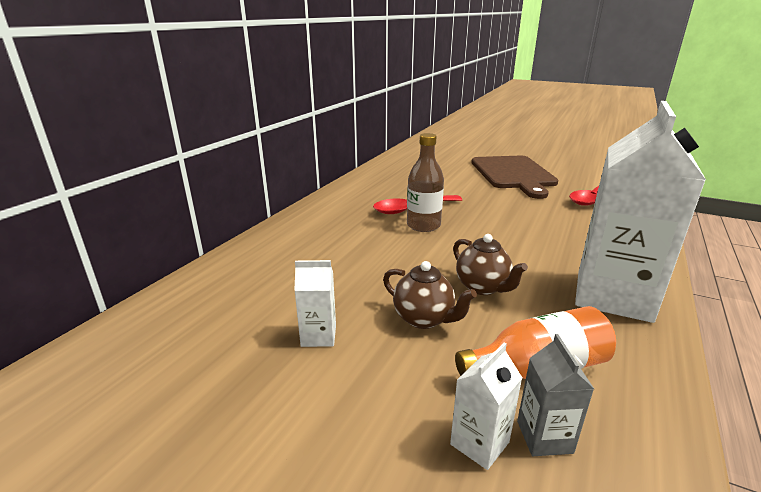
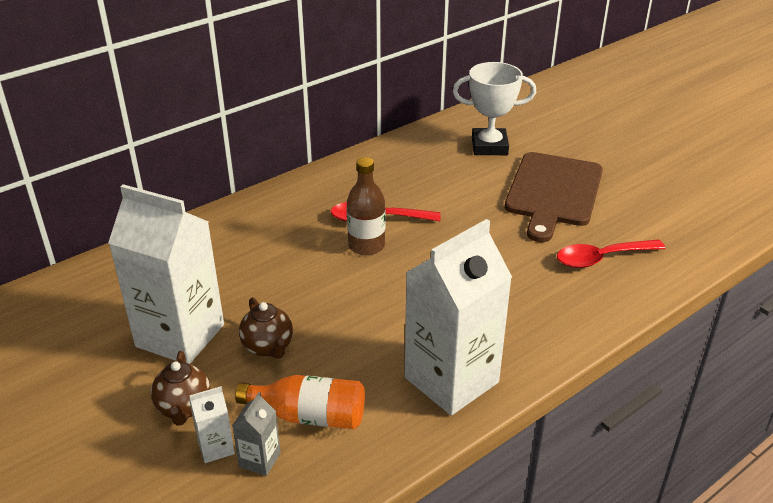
camera: 25 degrees right, 10 degrees up
white carton [294,260,336,347] -> white carton [108,184,224,364], size x2.41
brown teapot [453,234,528,295] -> brown teapot moved to [151,351,210,426]
none -> white trophy [453,62,536,155]

